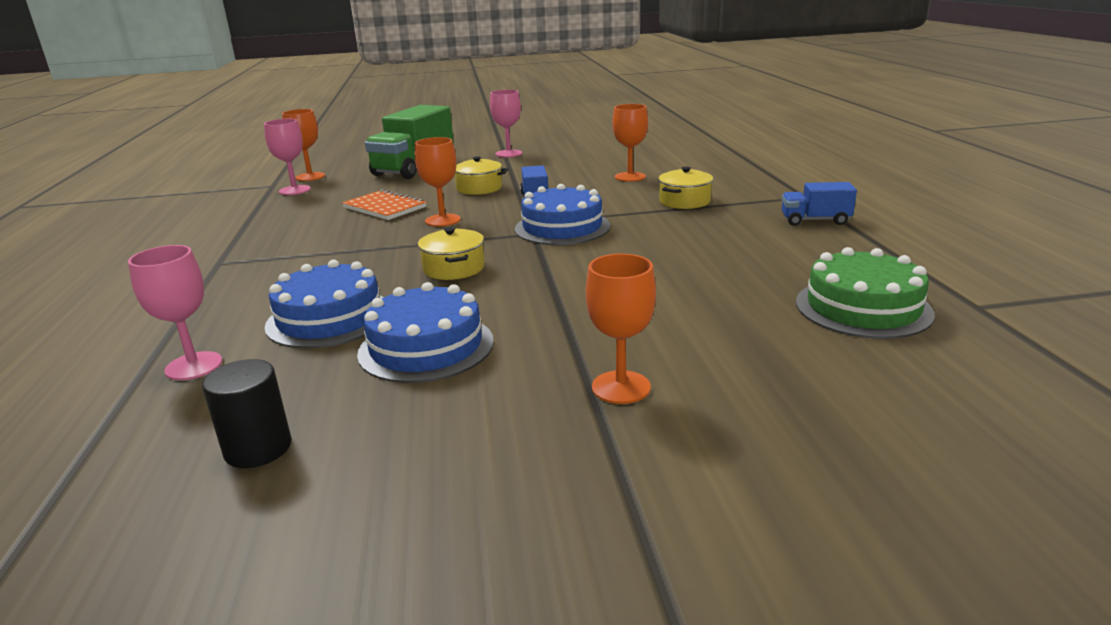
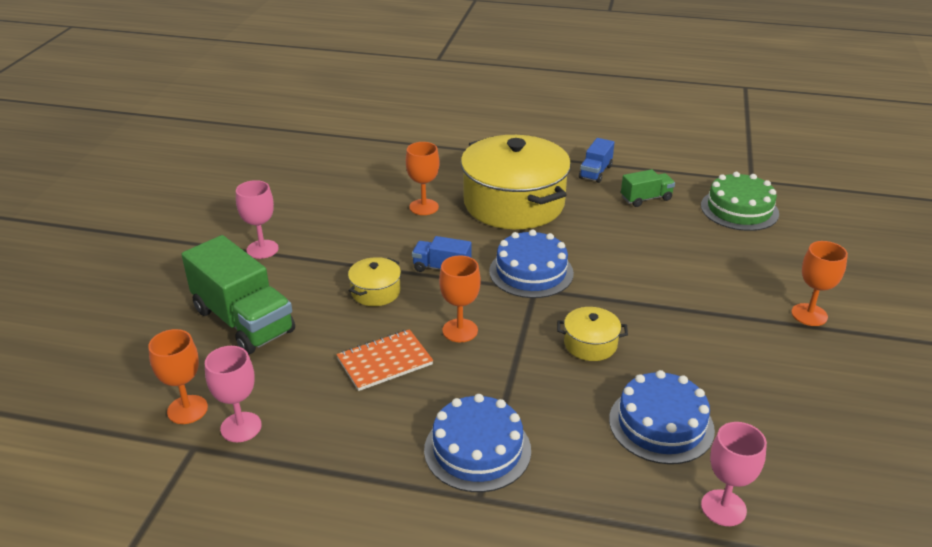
camera: 70 degrees left, 10 degrees up
black cylinder [202,359,291,468] -> none
blue cake [357,282,494,383] -> blue cake moved to [424,394,531,492]
yellow pot [658,167,713,209] -> yellow pot [461,135,571,229], size x2.36
none -> green truck [621,169,675,207]

